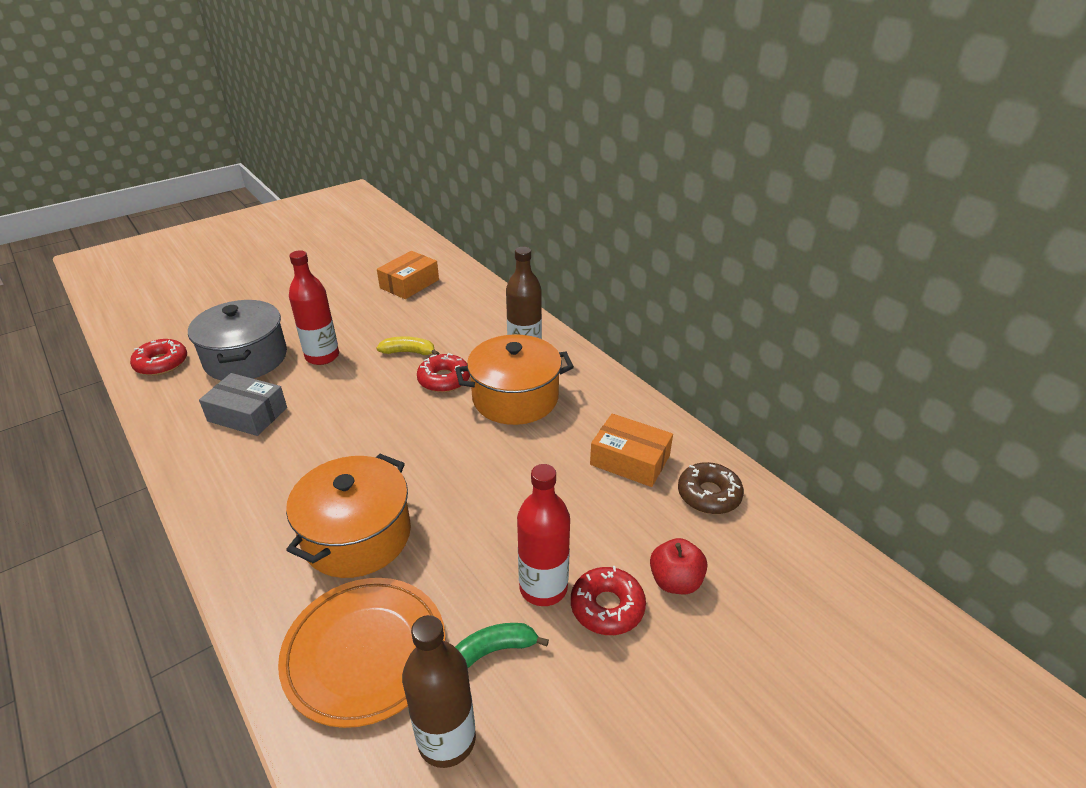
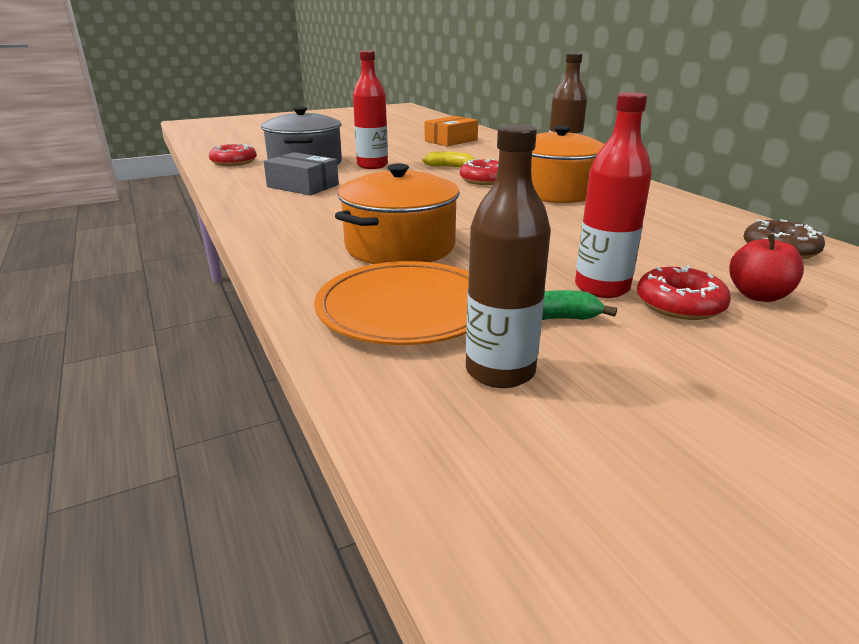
camera: 10 degrees right, 10 degrees down
orange box [590,414,673,487] -> none

